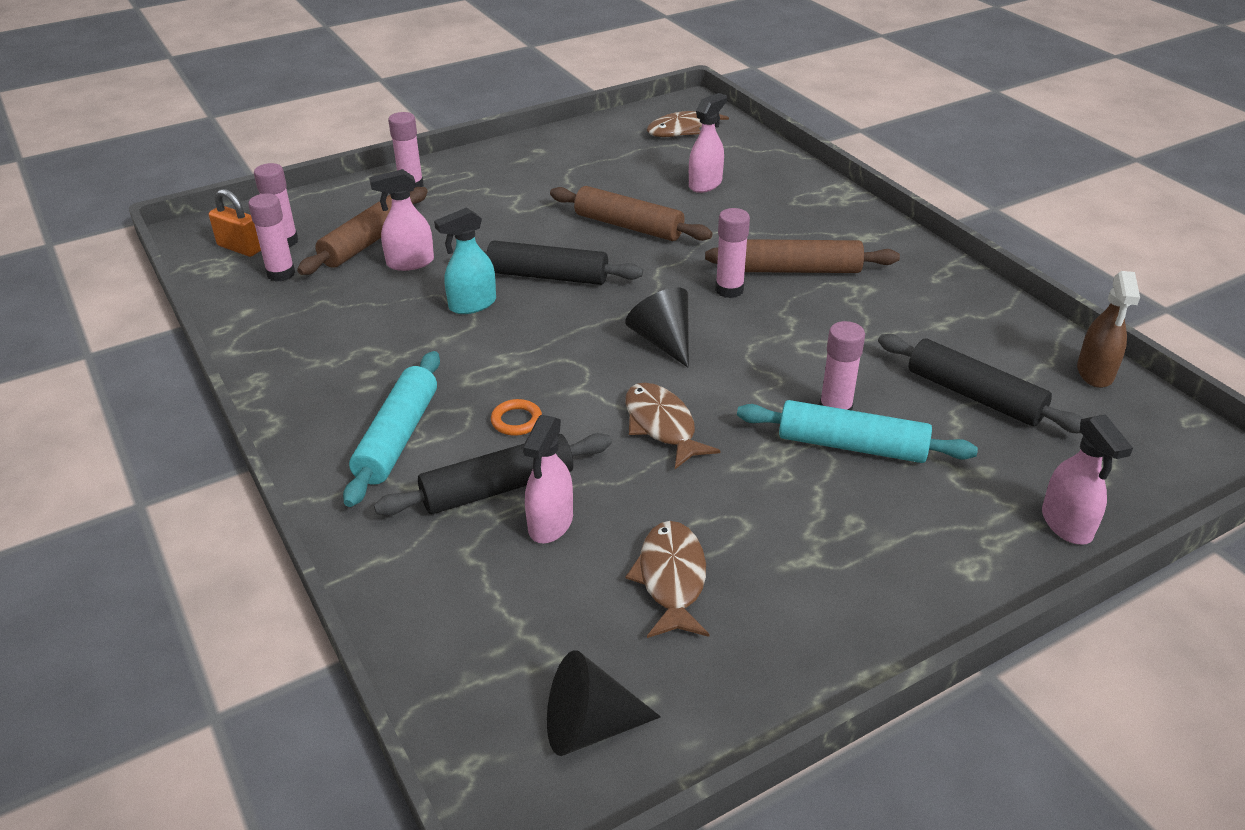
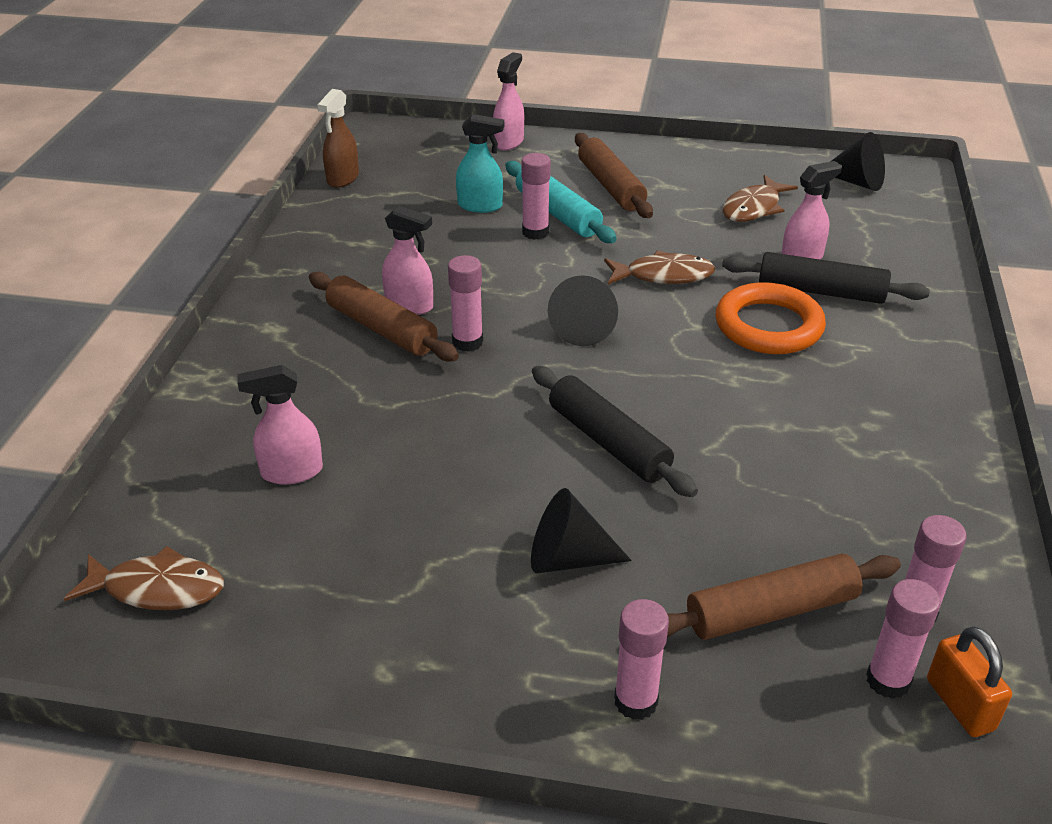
camera: 140 degrees left, 0 degrees up
turquoise rolling pin [343,351,440,507] -> none
pink spray bottle [369,169,434,271] -> pink spray bottle moved to [382,206,433,315]
turquoise spray bottle [434,207,496,314] -> turquoise spray bottle moved to [456,114,504,213]
orange ring [491,399,542,436] -> orange ring [716,282,826,354], size x2.30
brown rolling pin [550,186,713,241] -> brown rolling pin moved to [575,133,653,218]
brown fish [625,383,720,469] -> brown fish turned 105 degrees counterclockwise [604,250,715,284]
black rolling pin [878,334,1083,433] -> none
brown spray bottle [1077,271,1140,388] -> brown spray bottle turned 150 degrees clockwise [317,89,359,188]
none -> black cone [531,488,632,573]

